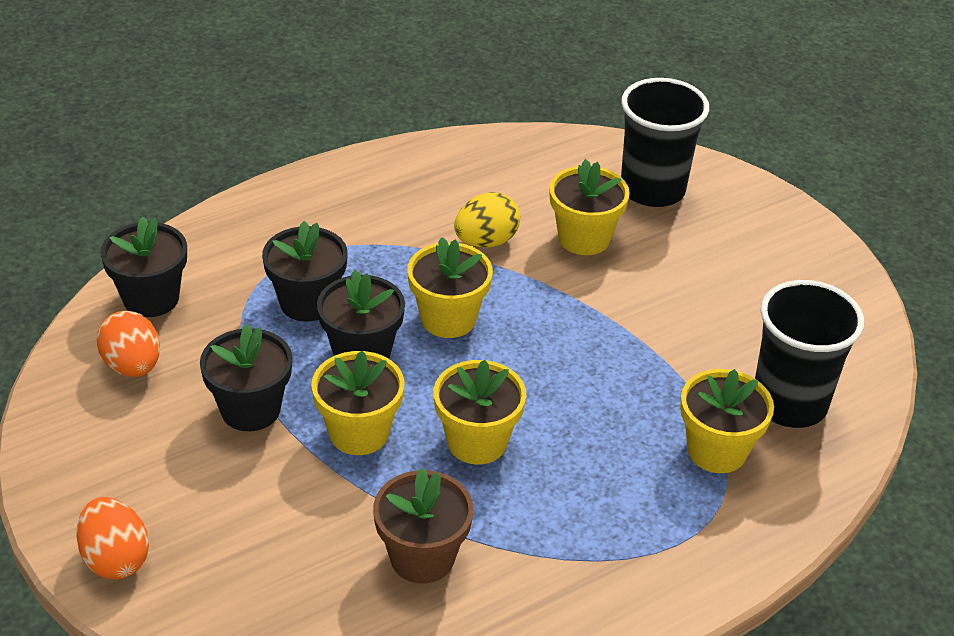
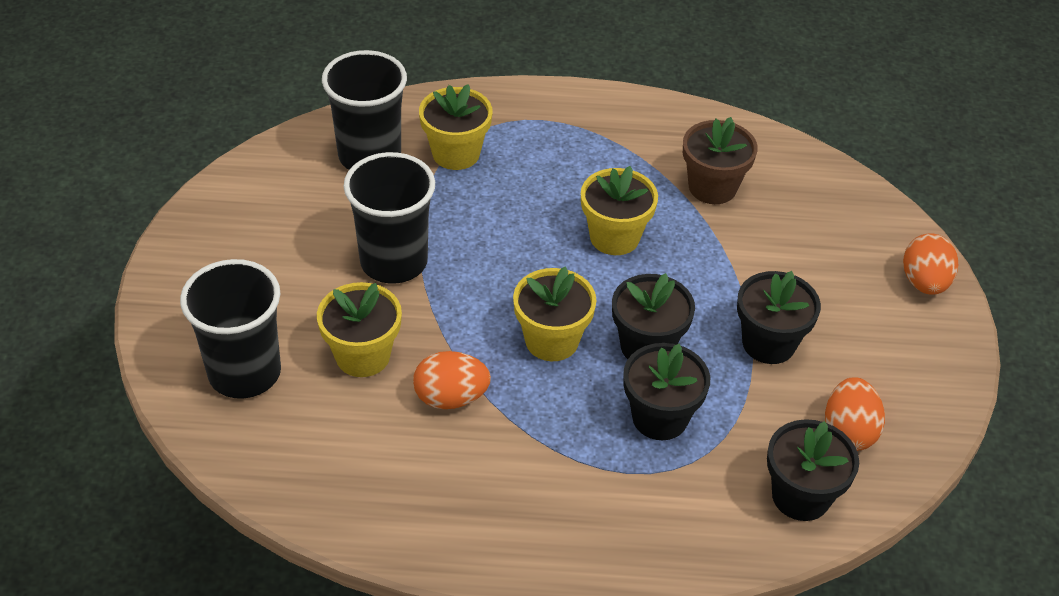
camera: 145 degrees left, 5 degrees up
yellow flower pot [311,351,404,455] -> none
yellow egg [454,192,520,248] -> orange egg [413,351,491,409]
none -> black cup [344,152,435,284]

